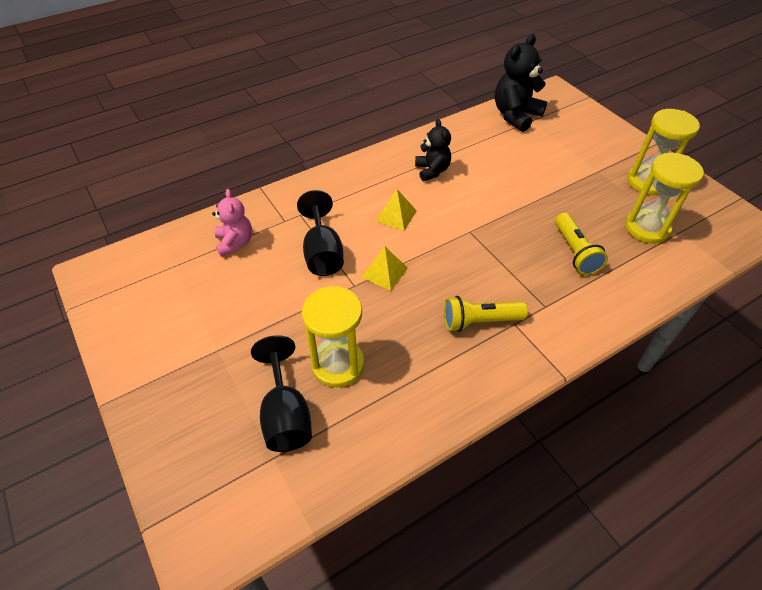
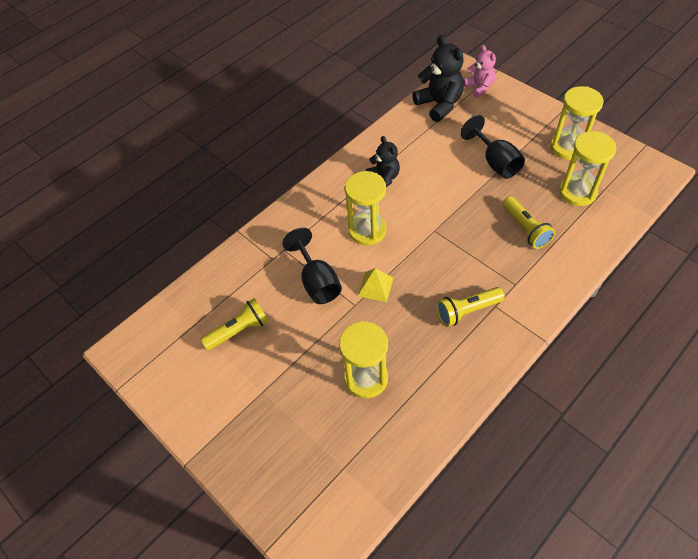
camera: 10 degrees left, 5 degrees up
pink teddy bear [212,189,252,257] -> pink teddy bear moved to [463,45,496,98]
black goblet [251,335,312,452] -> black goblet moved to [460,115,525,179]
yellow pyramid [376,189,417,231] -> yellow hourglass [345,171,386,245]
black teddy bear [495,34,547,132] -> black teddy bear turned 120 degrees clockwise [412,35,464,122]
none -> yellow flashlight [200,298,269,351]

